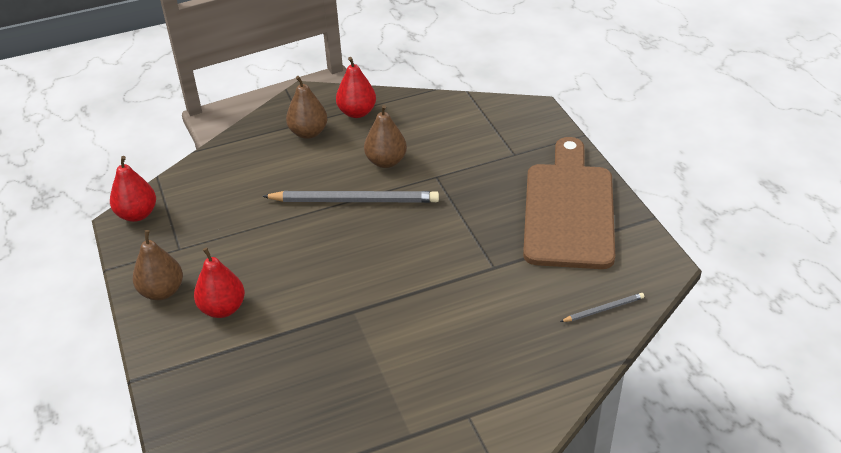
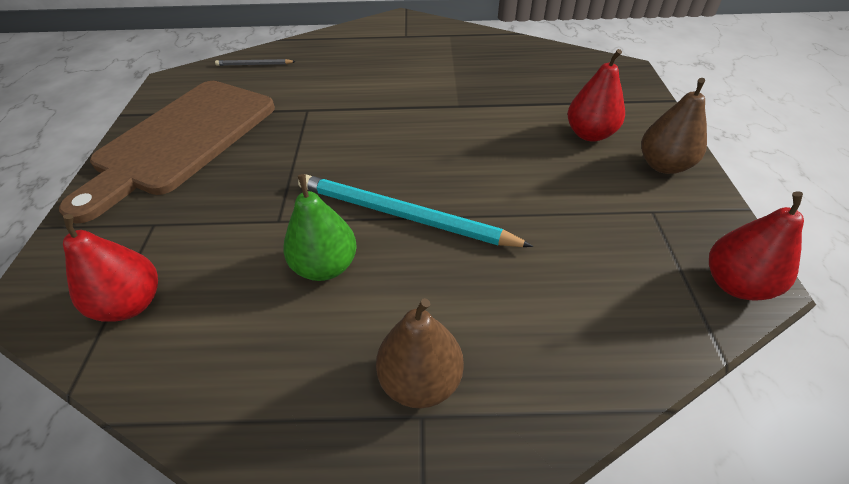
camera: 160 degrees left, 5 degrees up
grey pencil [262,191,439,203] -> turquoise pencil [298,174,533,247]
red pear [336,57,376,118] -> red pear moved to [63,214,158,322]
brown pear [364,105,407,168] -> green pear [283,174,357,281]

